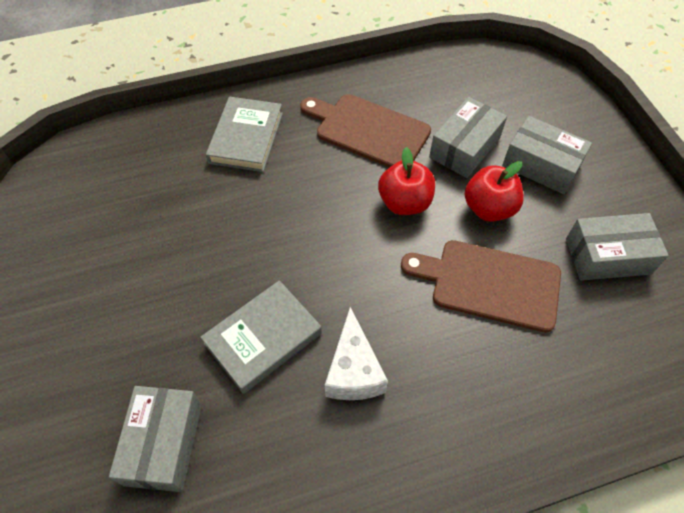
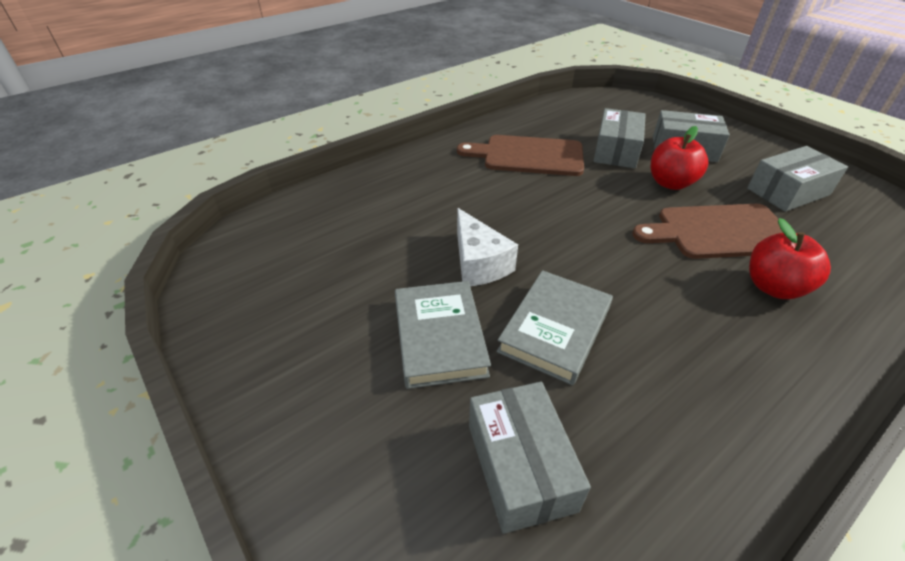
camera: 20 degrees left, 15 degrees down
grey book [206,97,283,172] -> grey book moved to [395,281,491,389]
white cheese [325,307,388,400] -> white cheese moved to [457,208,518,286]
red apple [378,147,435,215] -> red apple moved to [749,218,831,299]

